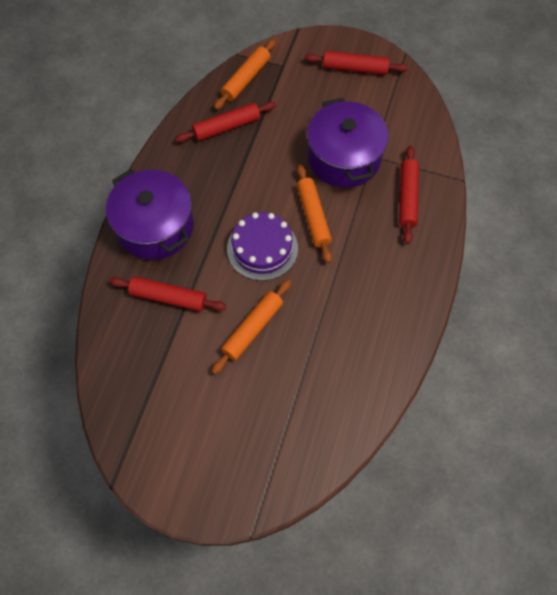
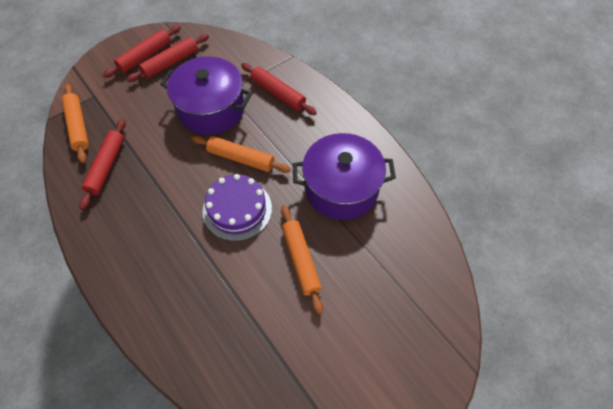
camera: 55 degrees left, 5 degrees down
purple pot [106,169,194,260] -> purple pot moved to [292,133,396,220]
red rolling pin [109,276,226,311] -> red rolling pin moved to [126,34,209,82]

